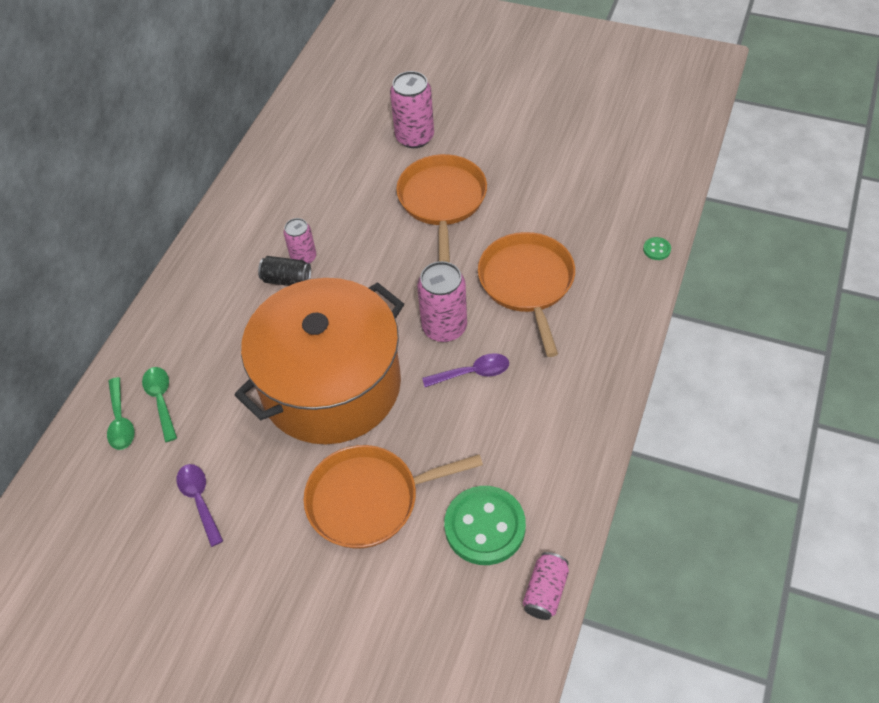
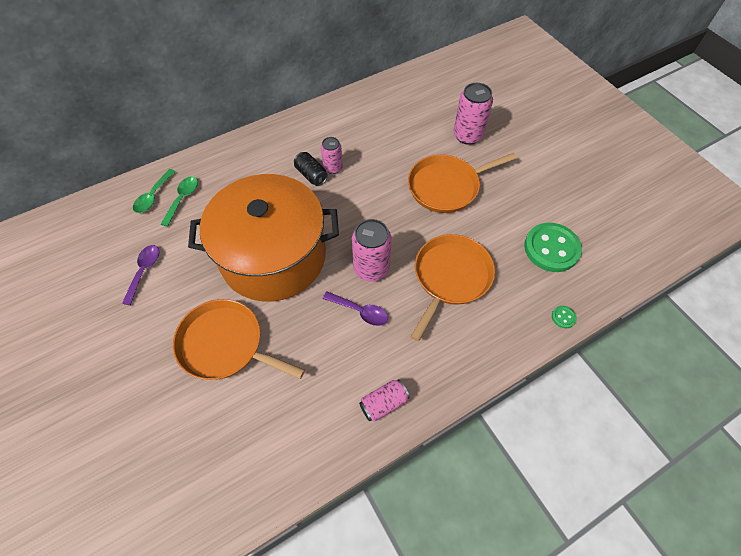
camera: 35 degrees right, 5 degrees up
orange pan [396,154,487,263] -> orange pan turned 150 degrees counterclockwise [408,152,517,213]
green button [444,486,526,565] -> green button moved to [524,223,582,272]
pink can [523,552,569,620] -> pink can moved to [359,379,410,422]

